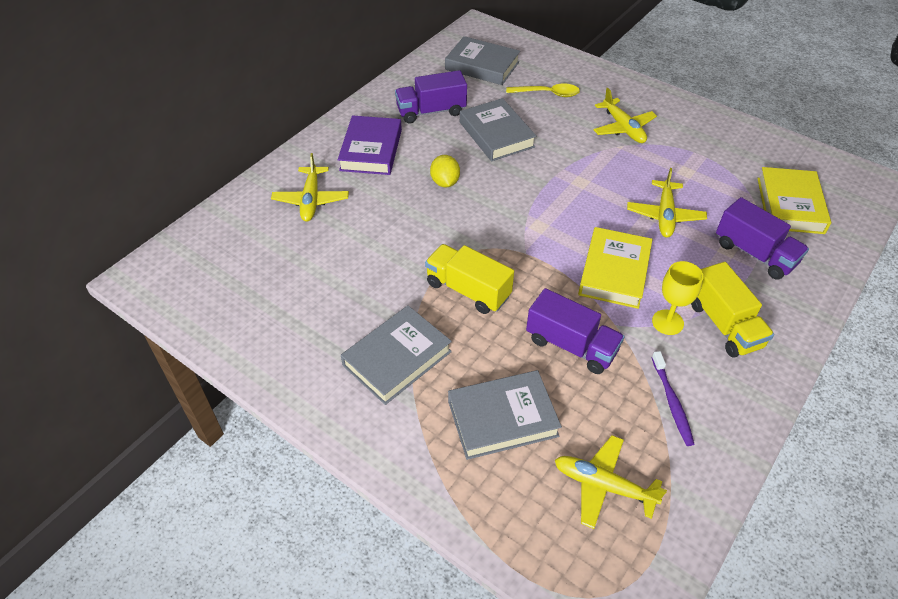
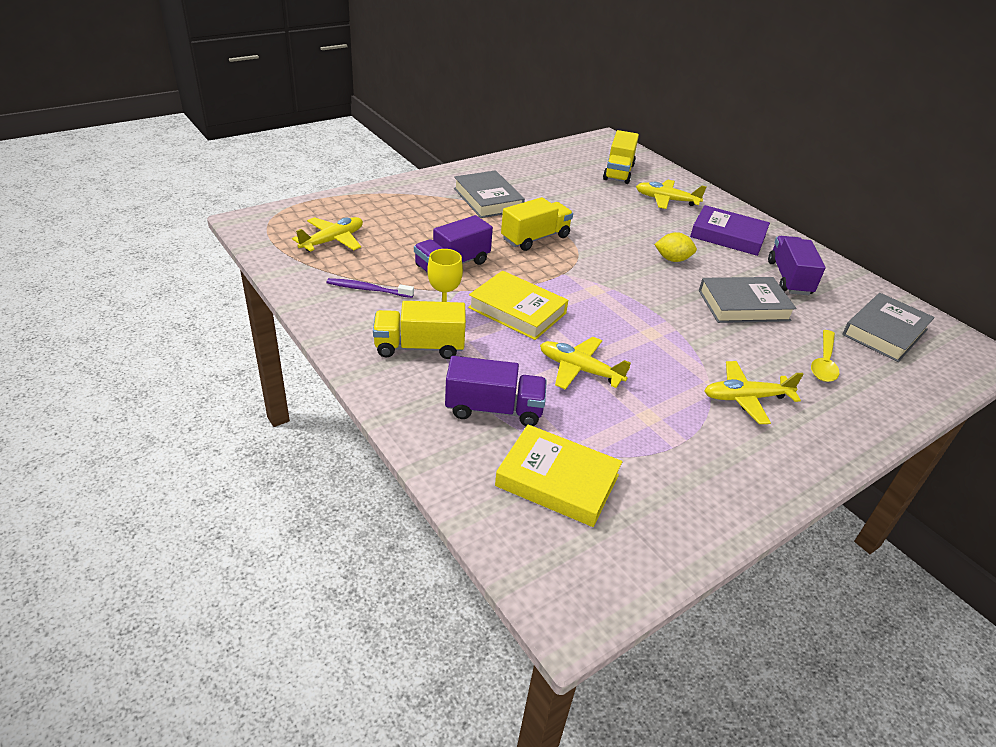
camera: 105 degrees right, 10 degrees down
grey book [448,370,562,460] -> none
purple truck [716,197,809,280] -> purple truck turned 150 degrees counterclockwise [445,356,547,426]
none -> yellow truck [603,130,639,184]

